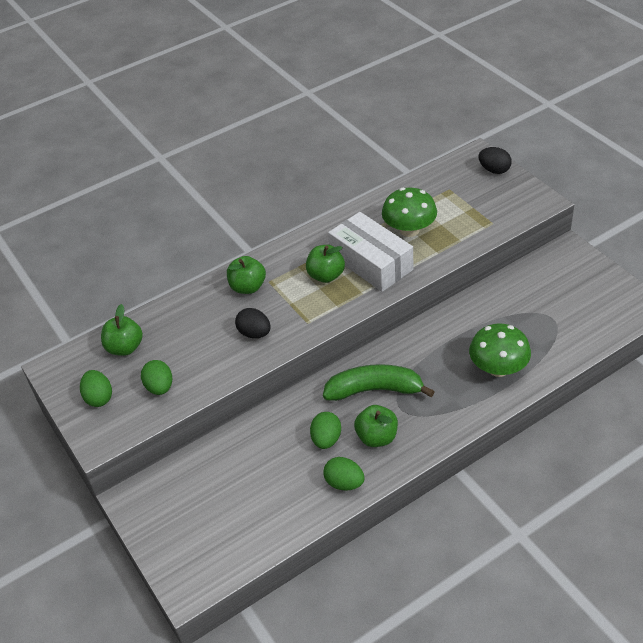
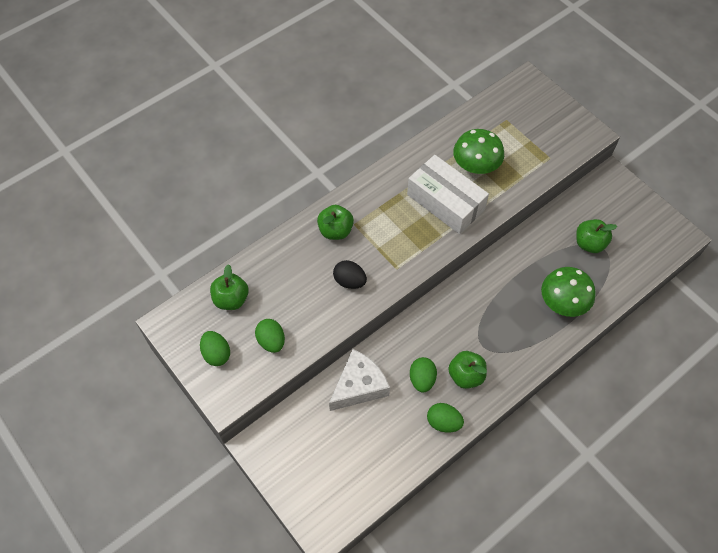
camera: 10 degrees left, 15 degrees up
green apple [306,245,345,283] -> green apple moved to [576,219,617,253]
green banana [323,364,435,401] -> none
black egg [478,147,511,174] -> none
none -> white cheese [329,349,390,411]

